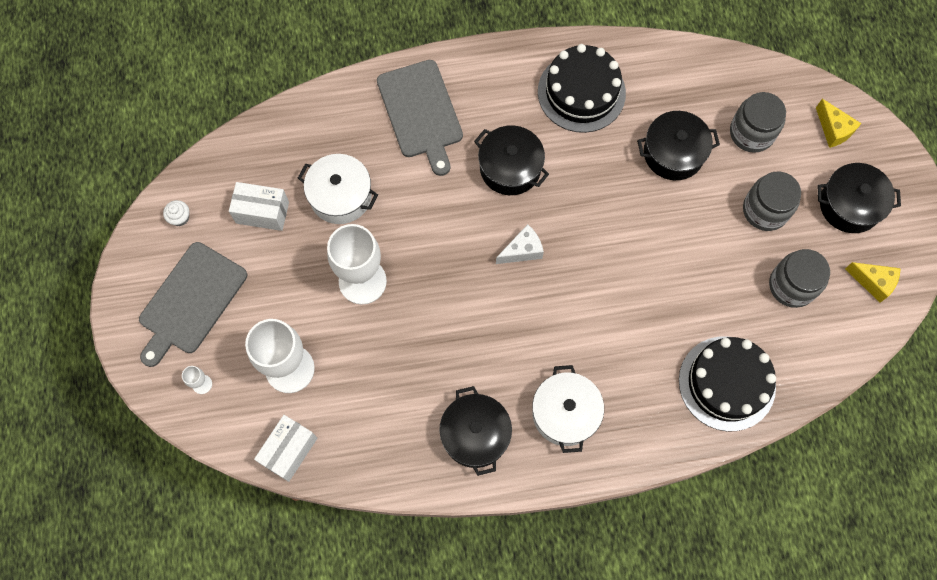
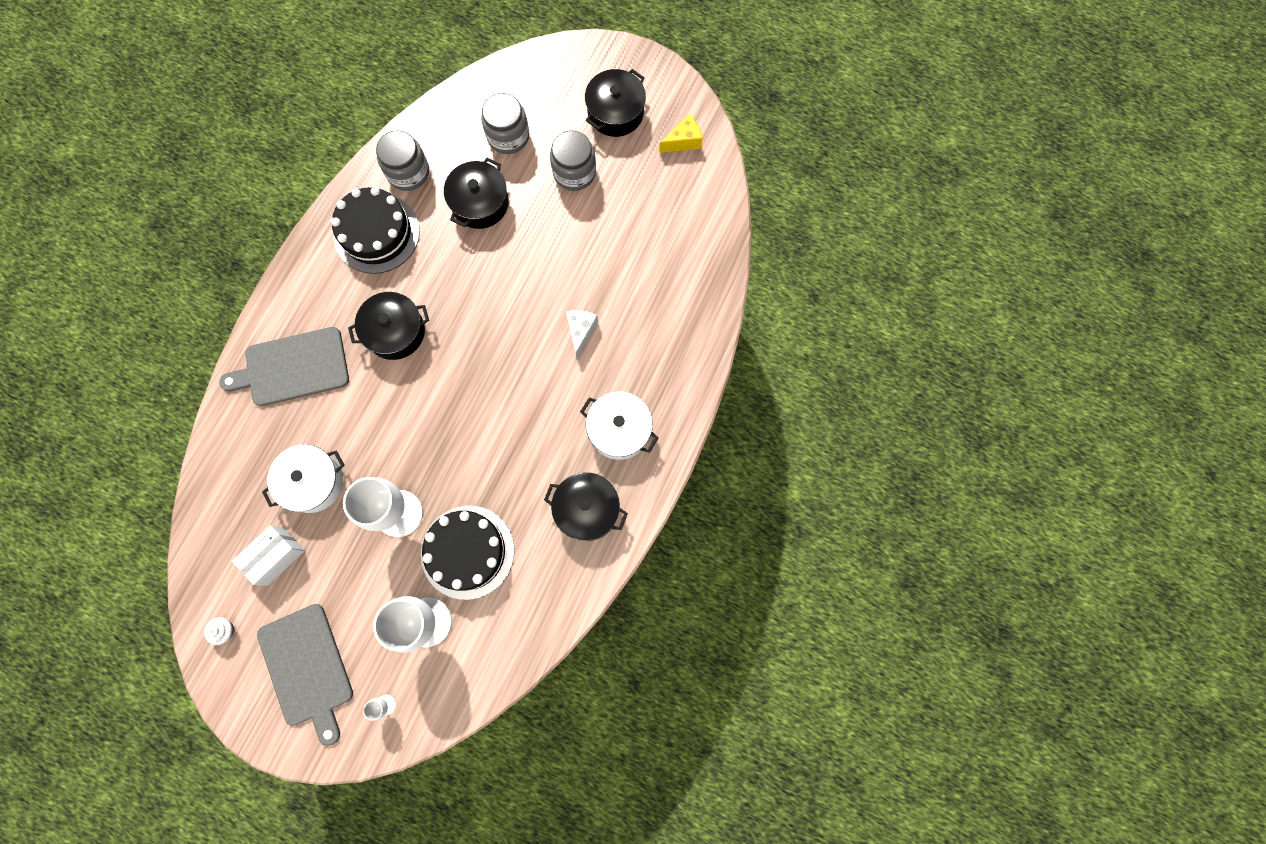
camera: 55 degrees left, 5 degrees up
white box [254,415,317,482] -> none
grey cutting board [377,60,463,176] -> grey cutting board turned 150 degrees clockwise [220,327,349,406]
white cheese [496,224,544,264] -> white cheese moved to [566,310,598,358]
black cake [679,336,776,431] -> black cake moved to [421,506,514,600]
grey jar [769,249,830,308] -> grey jar moved to [376,131,429,191]
yellow cheese [816,99,862,148] -> none

